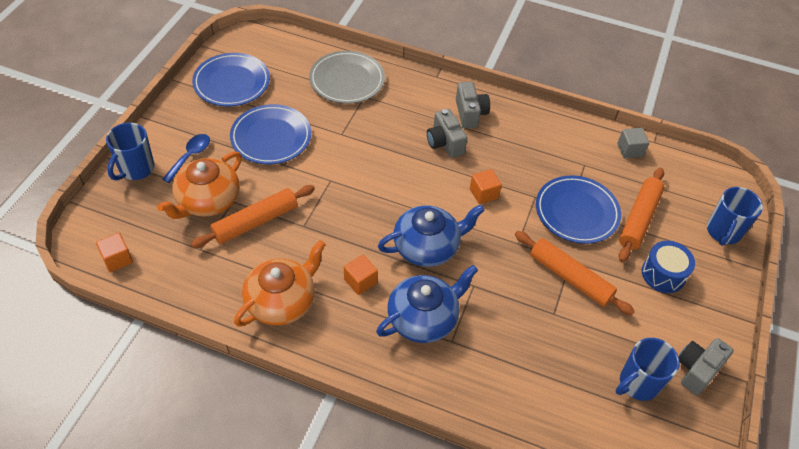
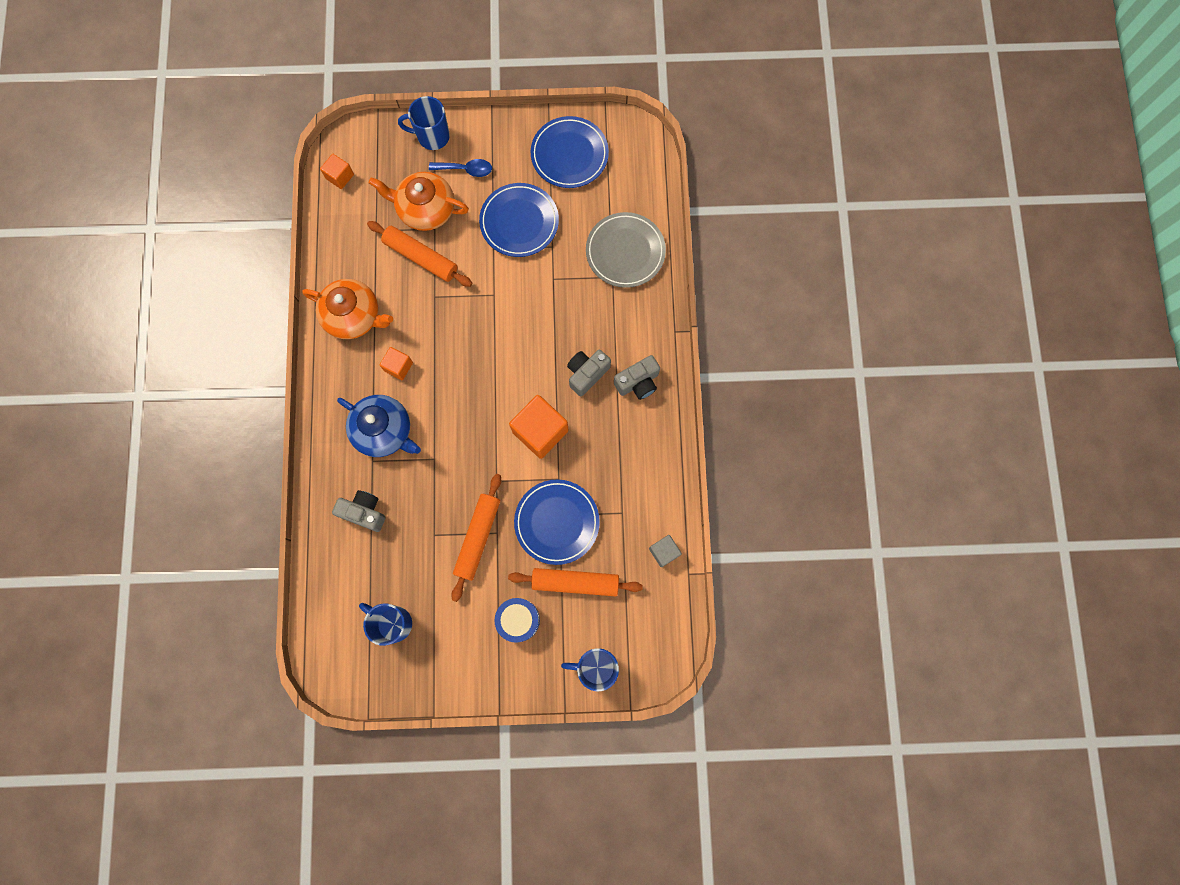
camera: 70 degrees right, 25 degrees up
blue teapot [378,204,485,267] -> none
orange cube [470,169,502,204] -> orange cube [509,395,569,459], size x1.84
grey camera [679,338,734,395] -> grey camera moved to [332,490,386,532]

